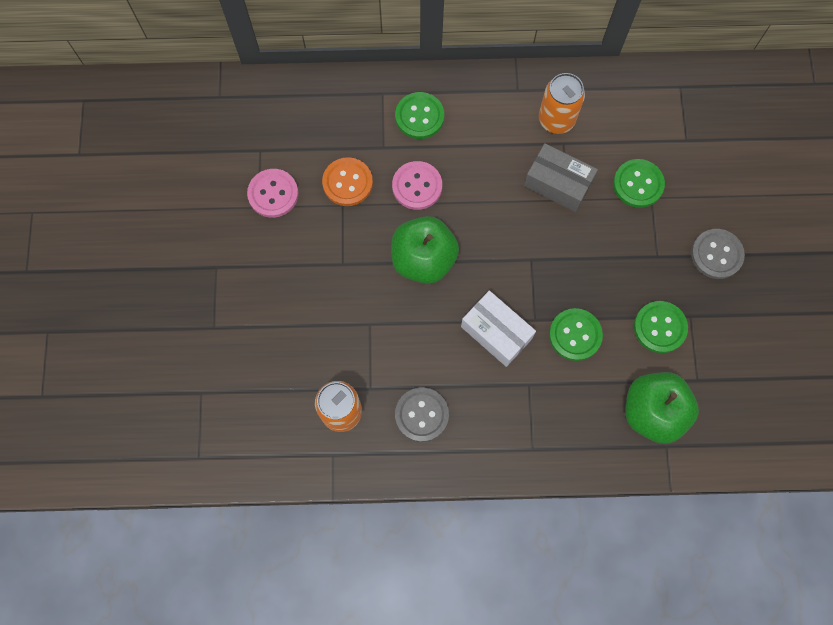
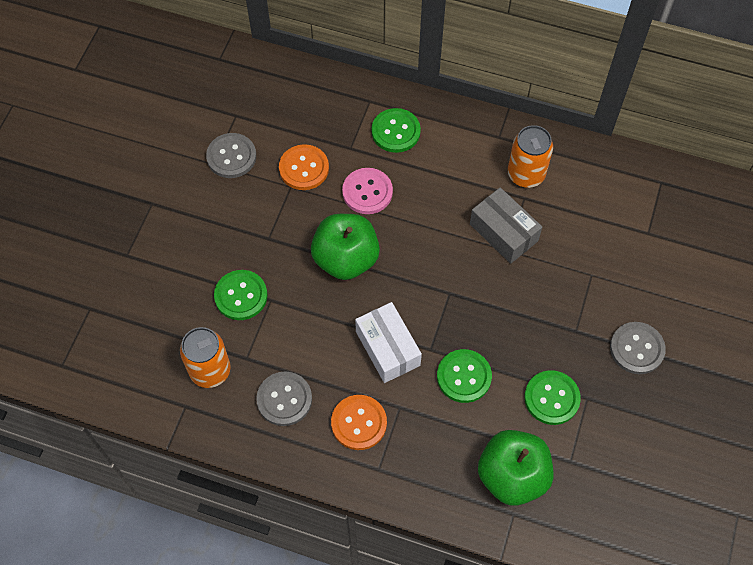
camera: 20 degrees right, 10 degrees down
pink button [247,169,298,218] -> grey button [206,133,256,178]
green button [613,159,665,208] -> green button moved to [214,270,267,320]
none -> orange button [331,395,387,450]

